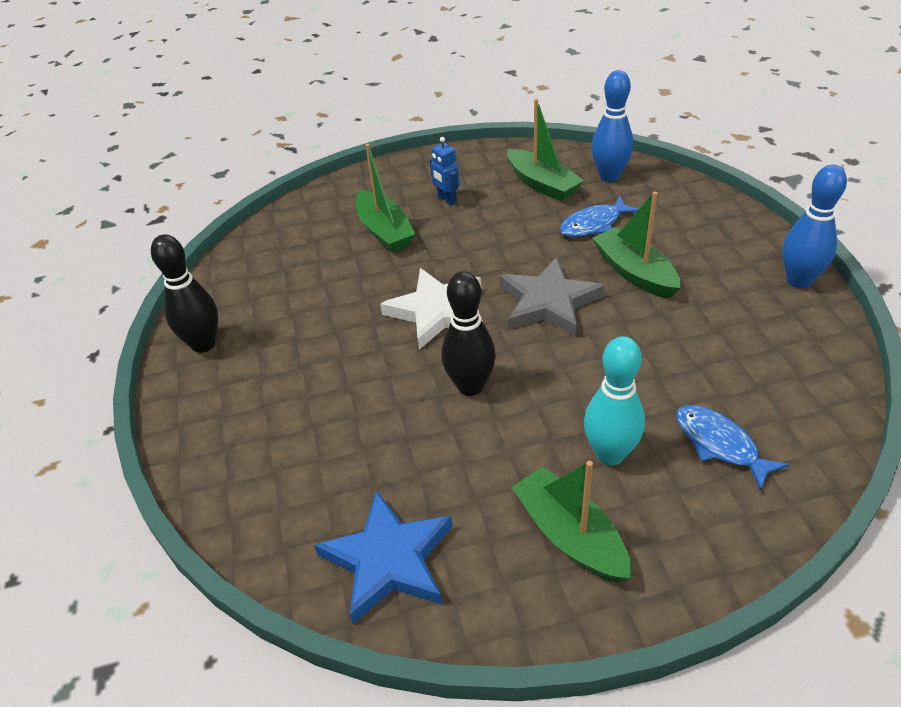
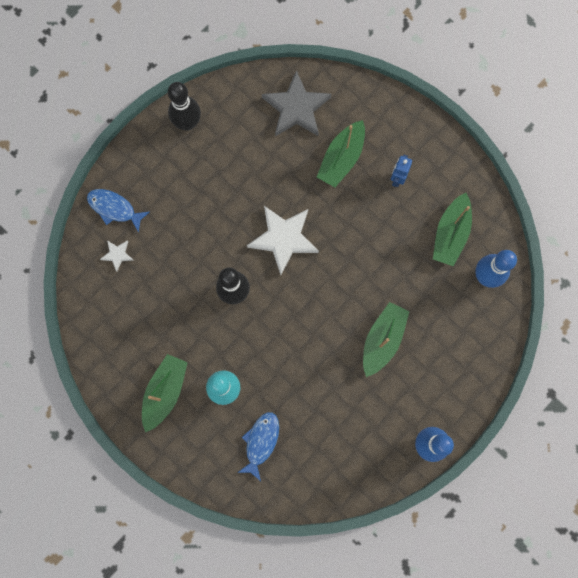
camera: 55 degrees right, 35 degrees up
blue star [314,490,453,624] -> none
grey star [500,257,605,337] -> grey star moved to [262,70,331,136]
blue fish [560,195,639,237] -> blue fish moved to [87,189,150,233]
none -> white star [100,240,133,272]

